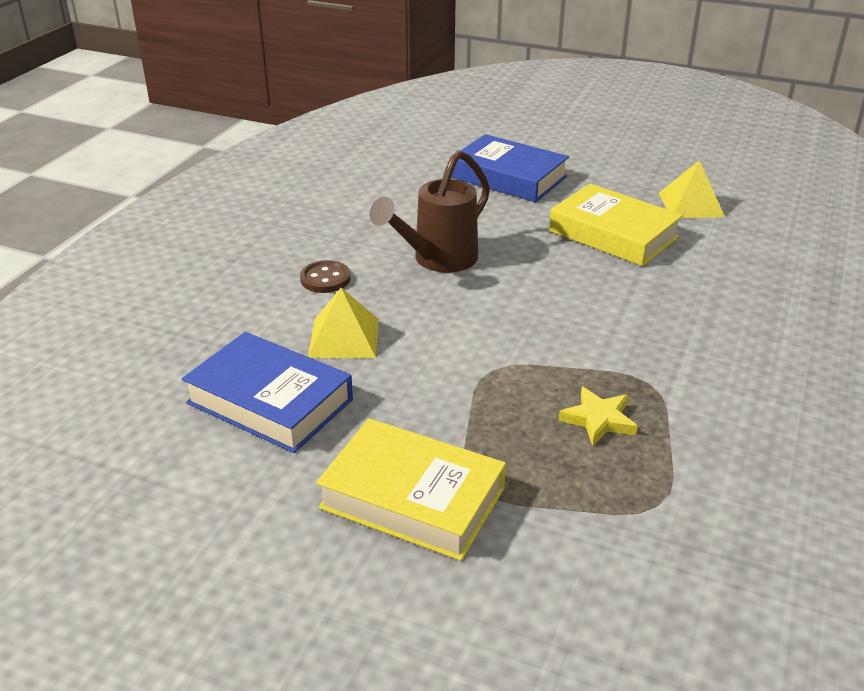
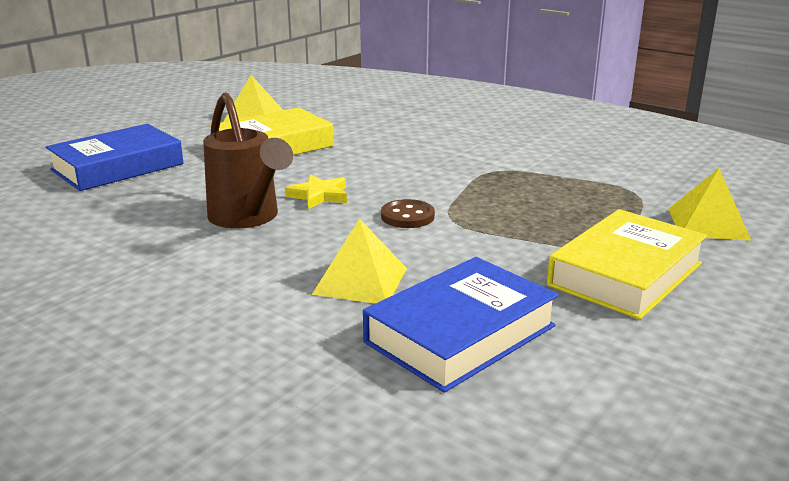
camera: 75 degrees left, 10 degrees down
brown button [300,260,351,293] -> brown button moved to [381,199,435,228]
yellow star [558,387,638,446] -> yellow star moved to [285,174,347,209]
none -> yellow pyramid [669,168,751,241]

